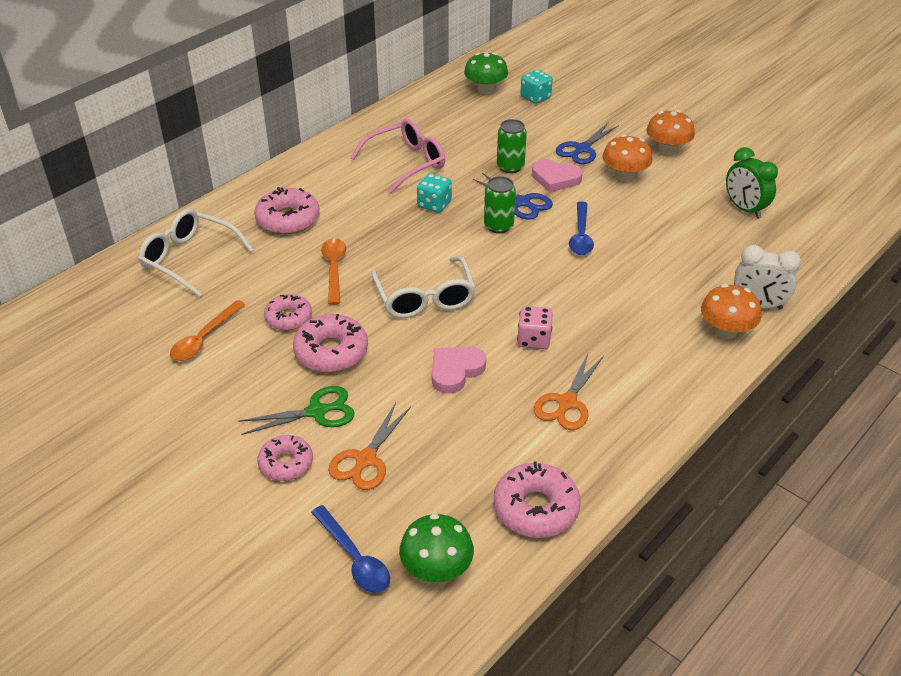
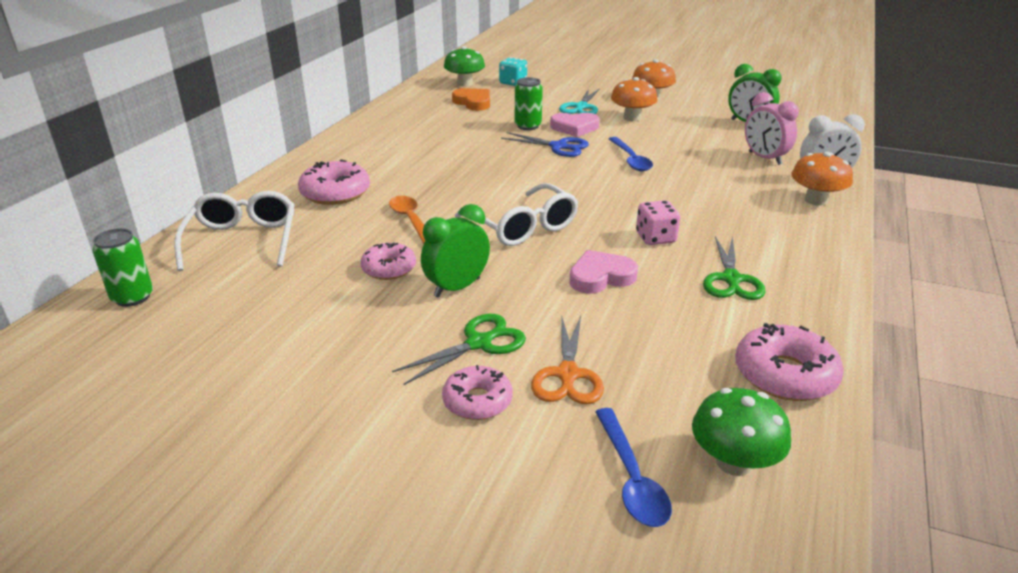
camera: 20 degrees left, 10 degrees down
white glasses [138,209,253,297] -> white glasses turned 75 degrees clockwise [174,191,295,271]
orange spoon [170,300,245,361] -> none
pink donut [293,314,368,372] -> green clock [421,204,490,298]
blue spoon [311,505,390,593] -> blue spoon turned 45 degrees clockwise [595,408,672,527]
pink glasses [350,119,445,194] -> none
turquoise dice [417,173,452,213] -> none
pink heart [432,346,486,394] -> pink heart turned 45 degrees clockwise [569,250,638,294]
green can [484,176,516,233] -> green can moved to [93,228,153,307]
orange scissors [534,352,604,430] -> green scissors [703,236,766,300]
blue scissors [556,123,619,164] -> turquoise scissors [559,89,599,114]
none -> orange heart [452,88,490,111]
none -> pink clock [745,92,799,165]

